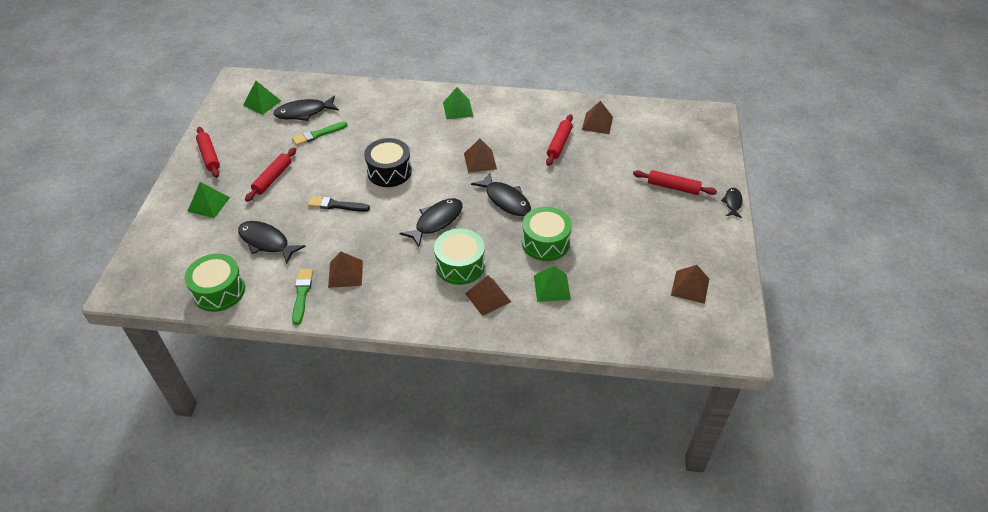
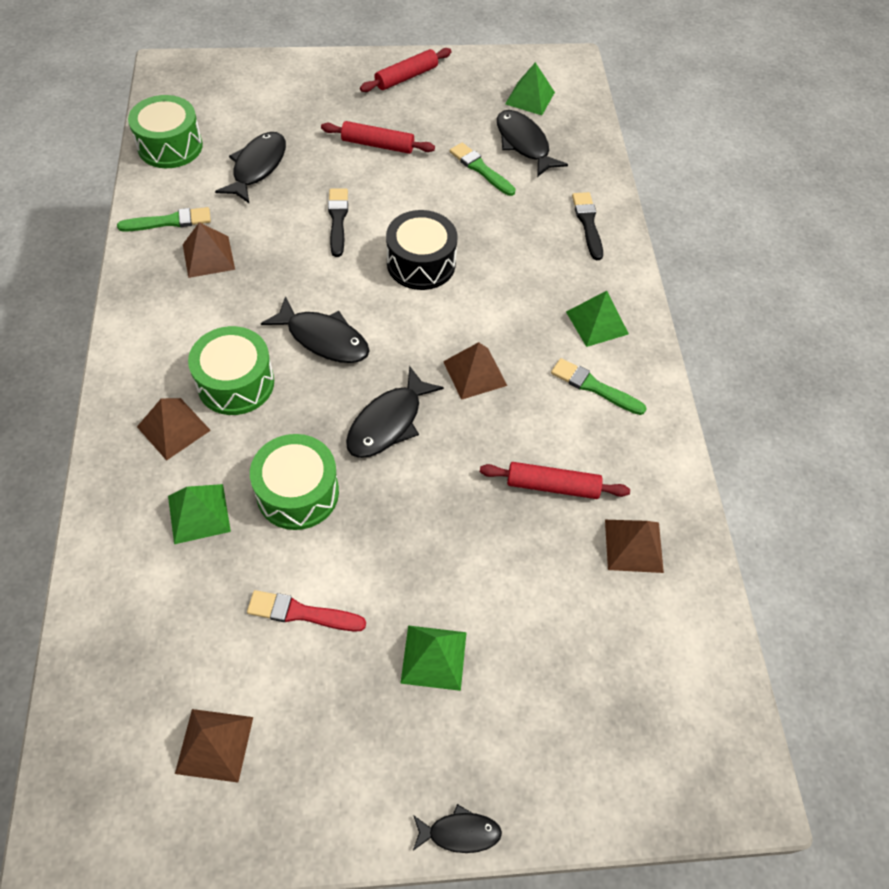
camera: 75 degrees right, 10 degrees up
green pyramid [187,182,230,218] -> green pyramid moved to [400,625,467,691]
red rolling pin [633,170,717,195] -> none
none -> red brush [247,590,366,632]
none -> green brush [551,358,647,415]
none -> black brush [572,192,603,260]

